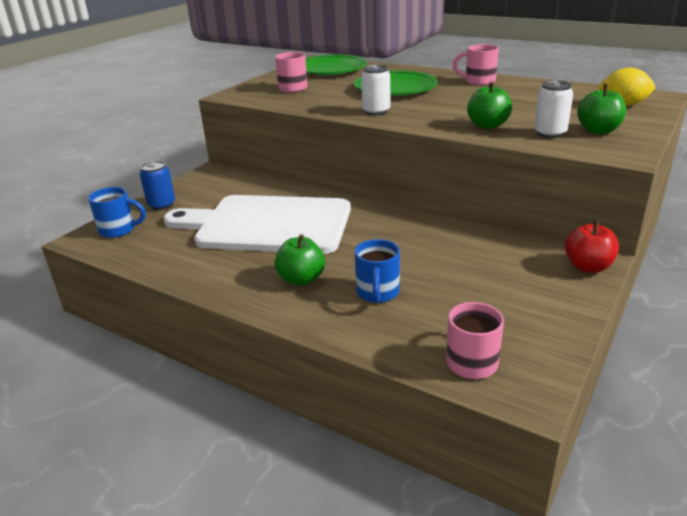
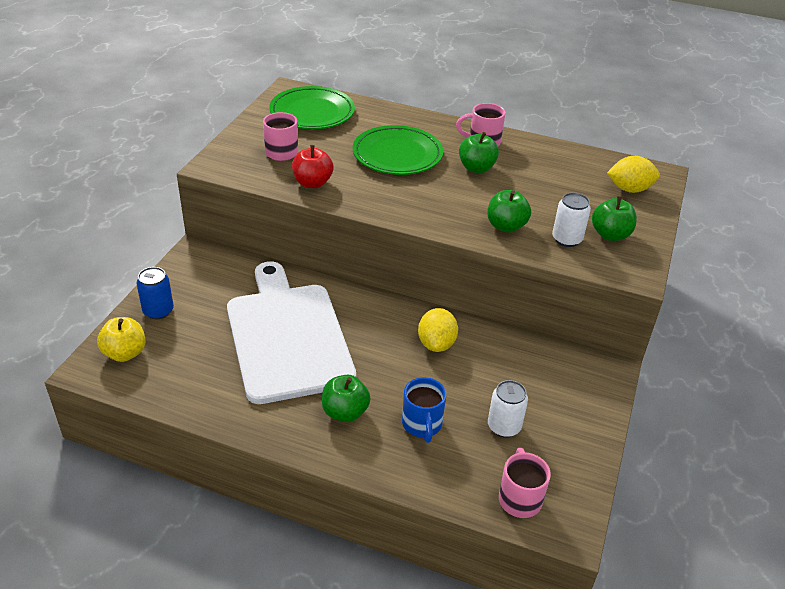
camera: 15 degrees left, 10 degrees up
blue mug [88,187,146,238] -> yellow apple [97,317,146,362]
white cutting board [163,195,351,254] -> white cutting board turned 75 degrees clockwise [227,261,356,404]
white can [361,65,390,115] -> white can moved to [488,380,528,438]
red apple [565,220,619,273] -> red apple moved to [292,145,333,188]
none -> yellow lemon [418,308,458,352]
none -> green apple [459,132,499,173]

